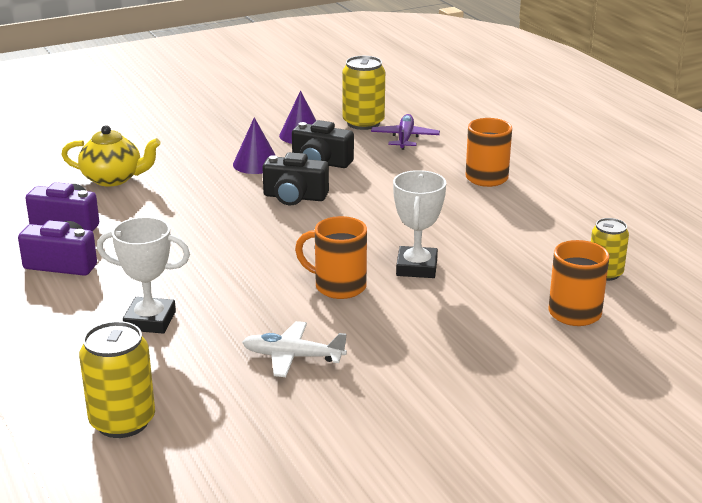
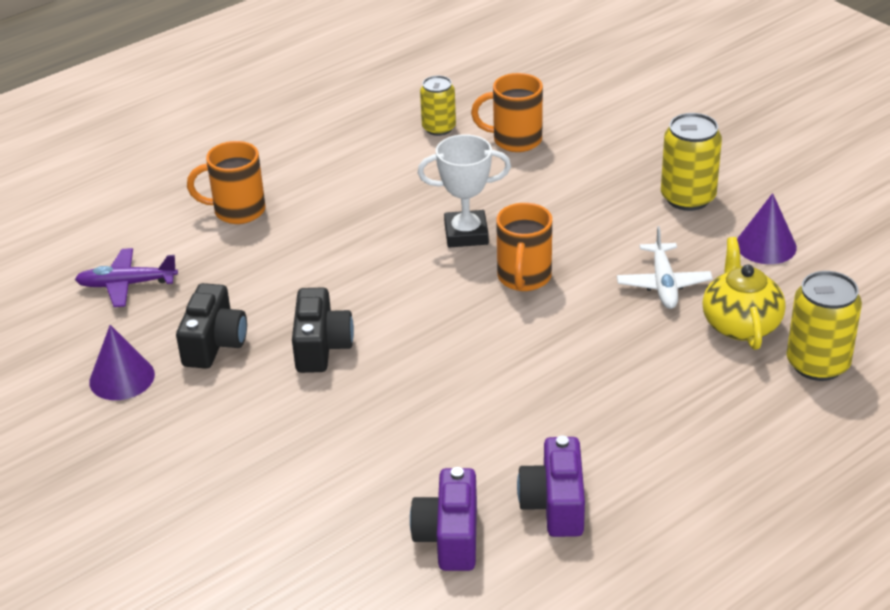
camera: 100 degrees left, 10 degrees up
yellow teapot [61,125,161,186] -> yellow teapot moved to [702,237,786,350]
white trophy [97,217,190,334] -> none
purple cone [233,117,276,174] -> purple cone moved to [737,193,797,264]
yellow can [342,56,385,130] -> yellow can moved to [661,113,722,211]

